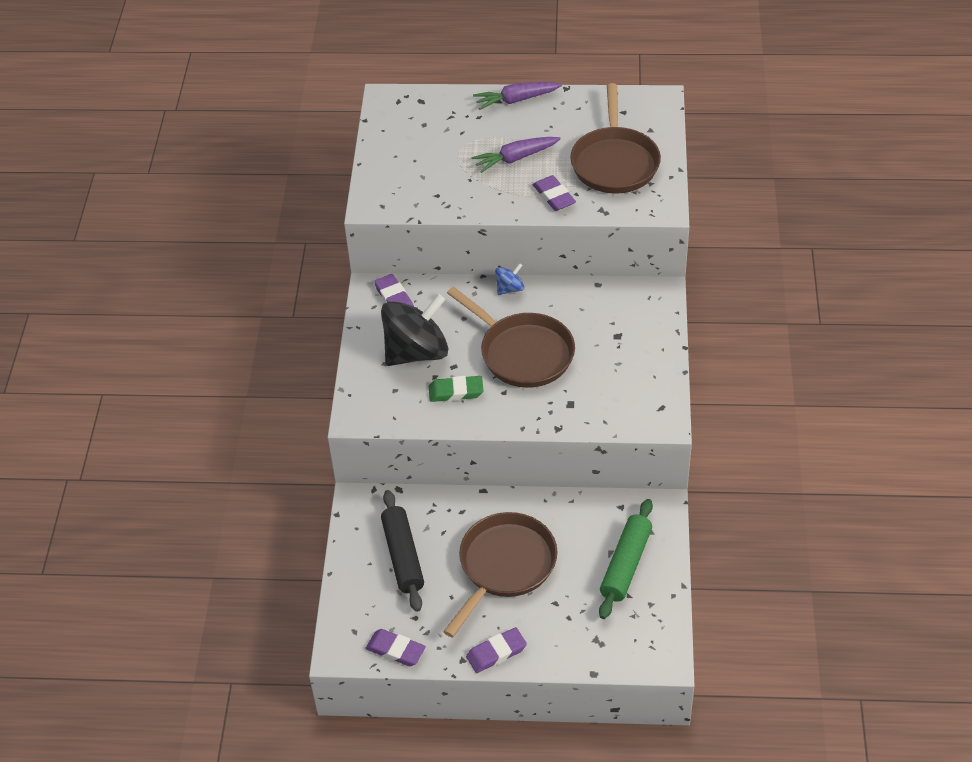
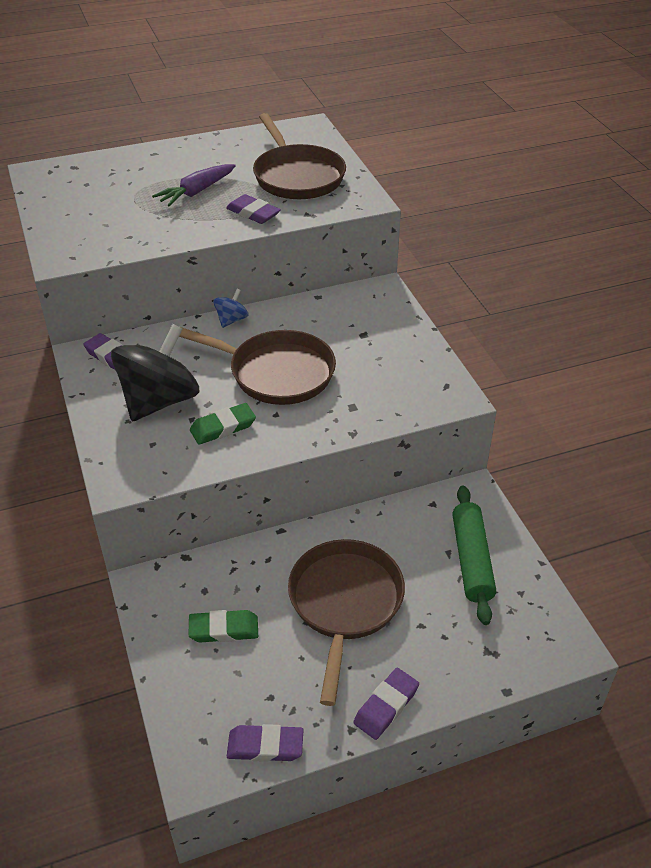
camera: 25 degrees left, 5 degrees down
black rolling pin [381,490,424,612] -> green eraser [189,610,258,643]
purple carrot [473,82,562,110] -> none

